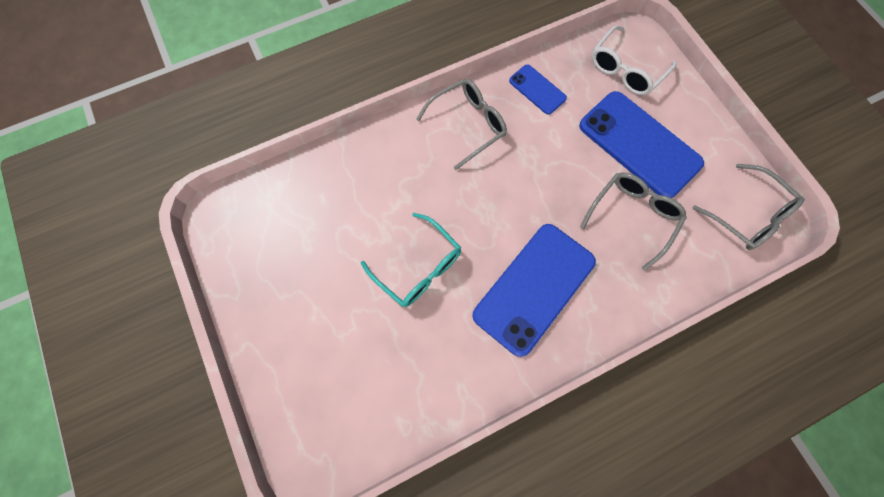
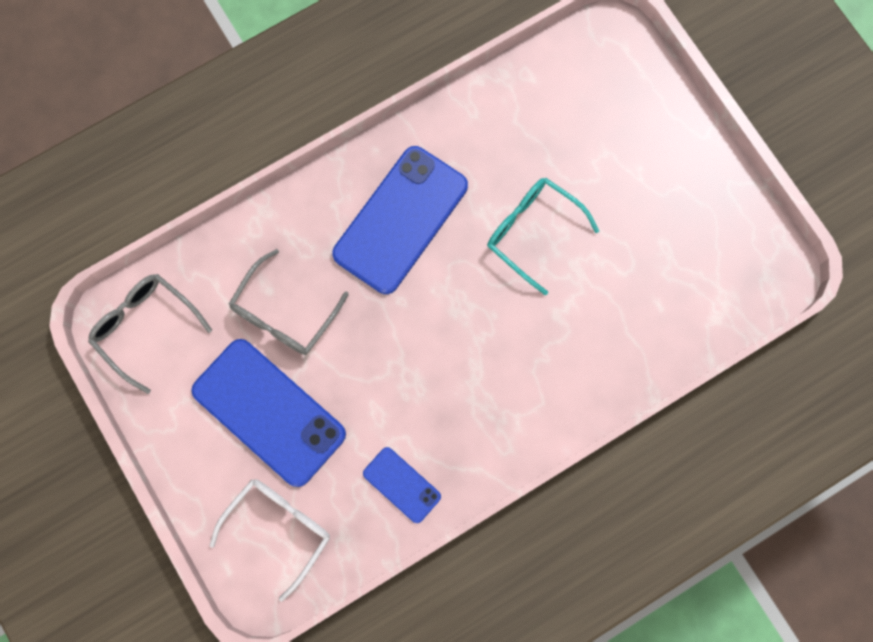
camera: 175 degrees right, 5 degrees up
grey glasses [416,79,507,170] -> none

